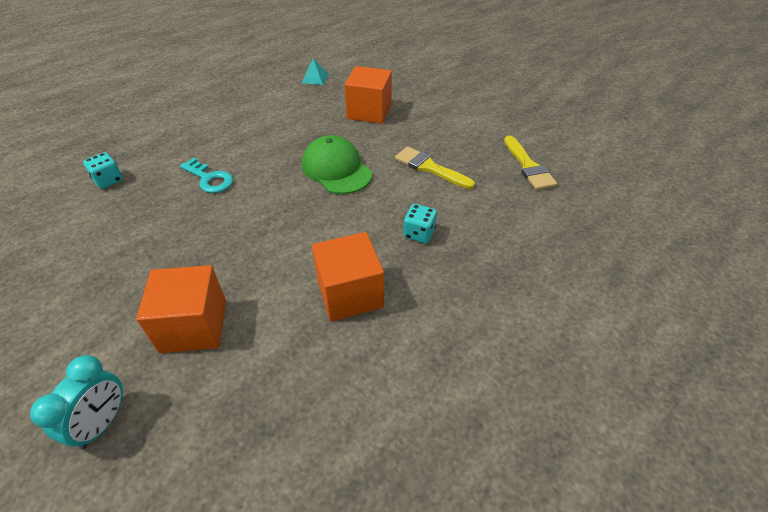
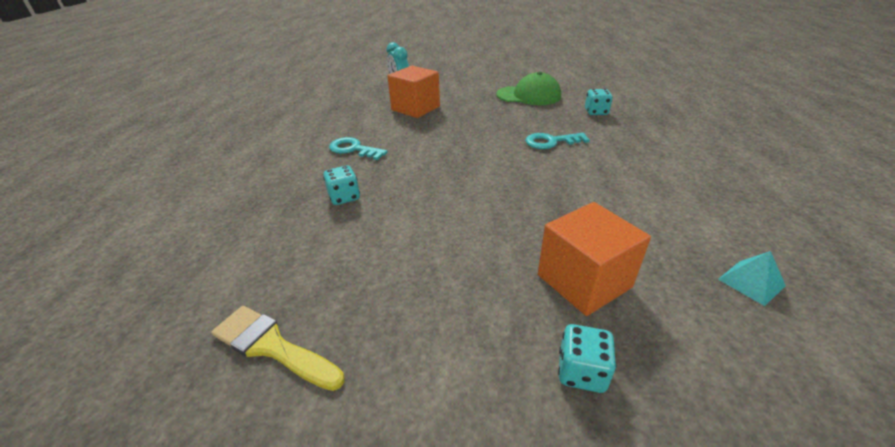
camera: 135 degrees right, 10 degrees down
green cap [302,135,372,194] -> green cap moved to [496,72,561,105]
orange cube [312,232,384,321] -> turquoise key [329,137,388,160]
yellow brush [395,147,475,189] -> none
none -> turquoise dice [558,324,616,393]

